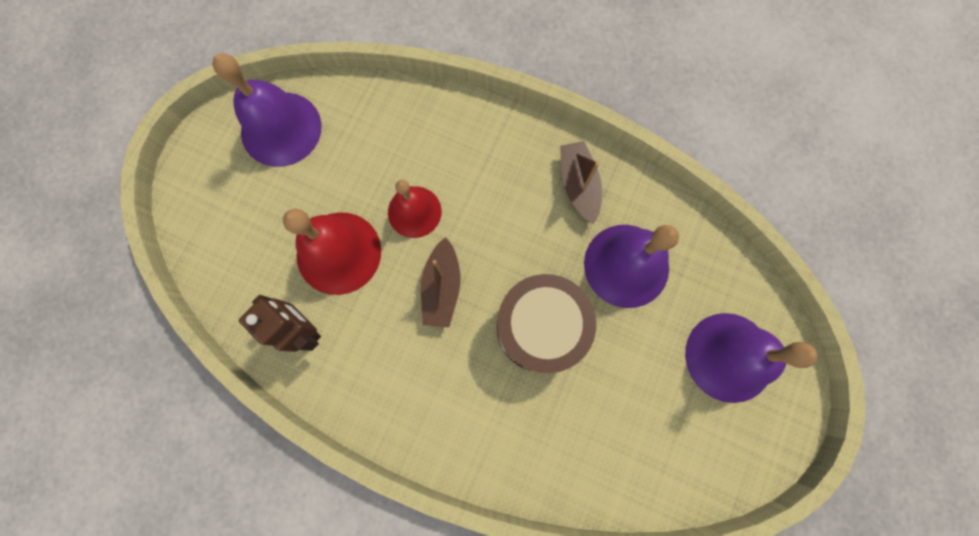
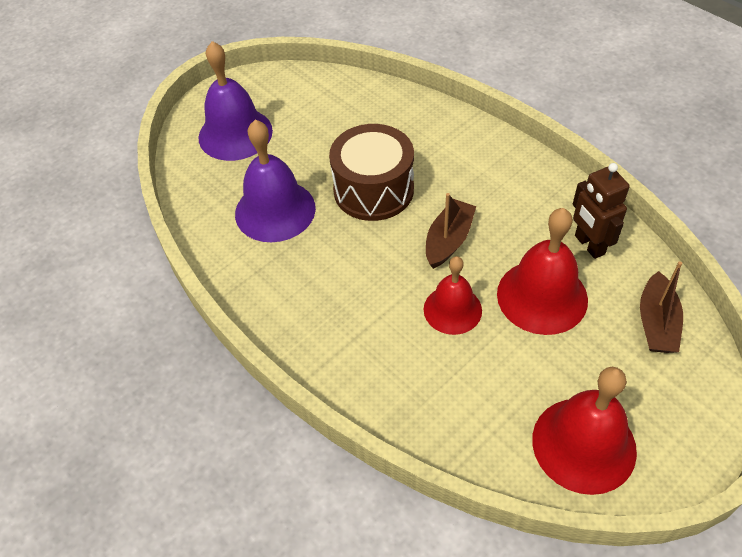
camera: 155 degrees left, 25 degrees down
purple bell [212,53,322,167] -> red bell [532,367,637,495]
brown boat [560,141,602,224] -> brown boat moved to [640,261,683,353]

